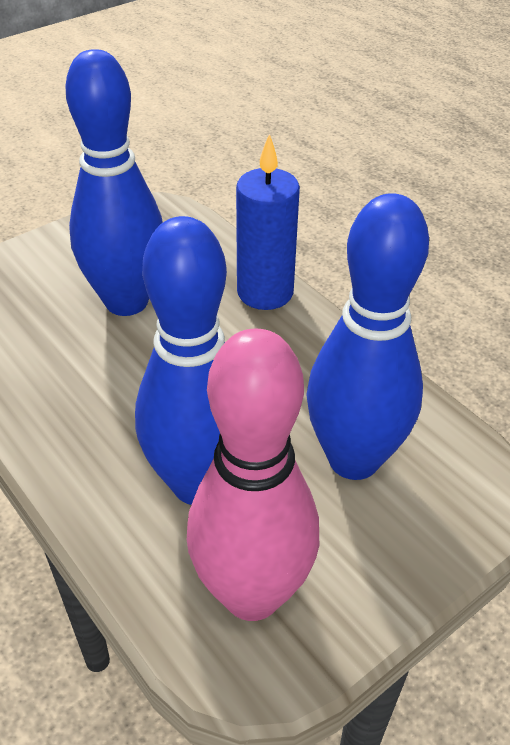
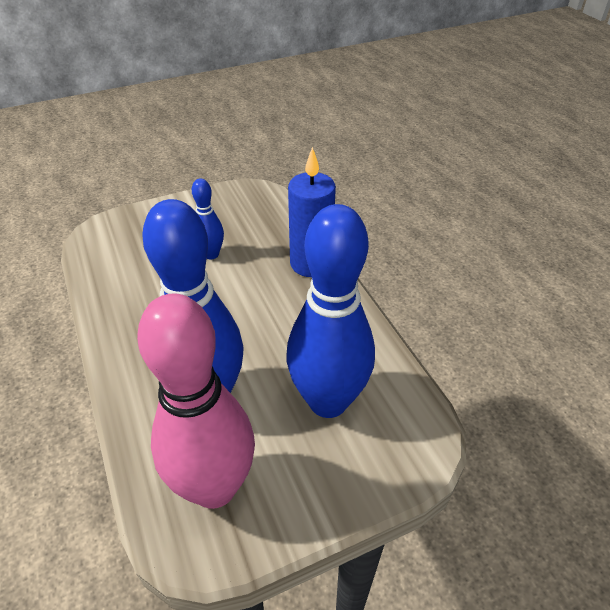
camera: 15 degrees right, 0 degrees up
blue bowling pin [65,49,163,316] -> blue bowling pin [192,178,224,260], size x0.48

